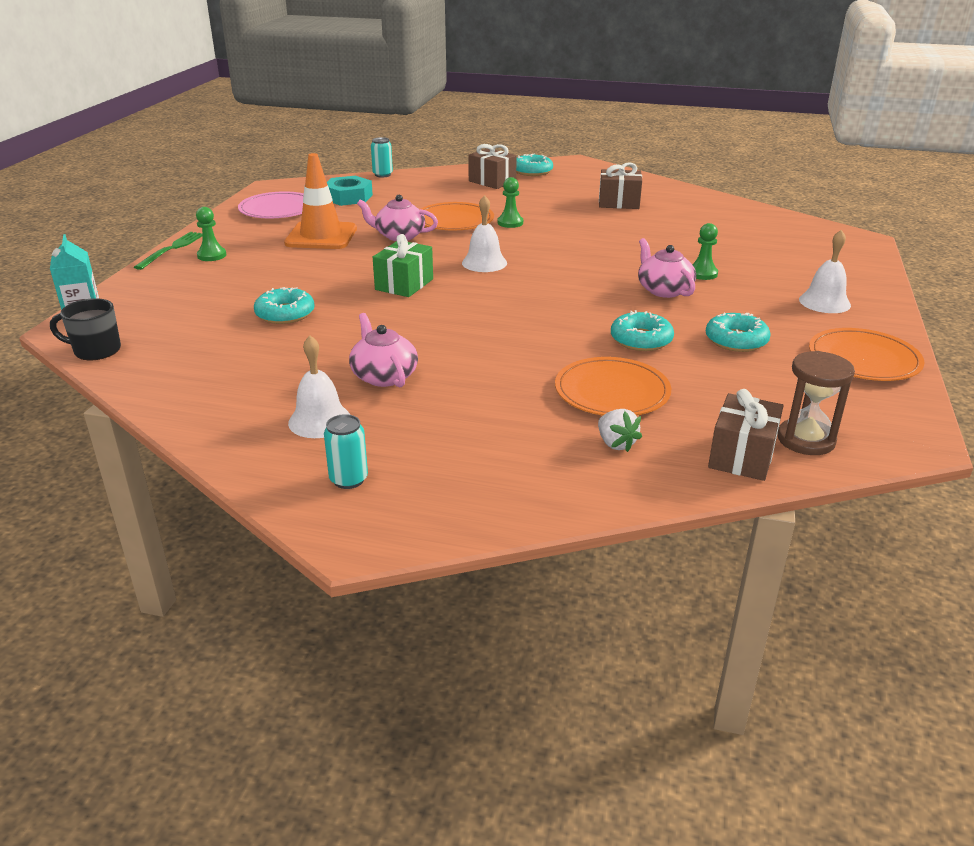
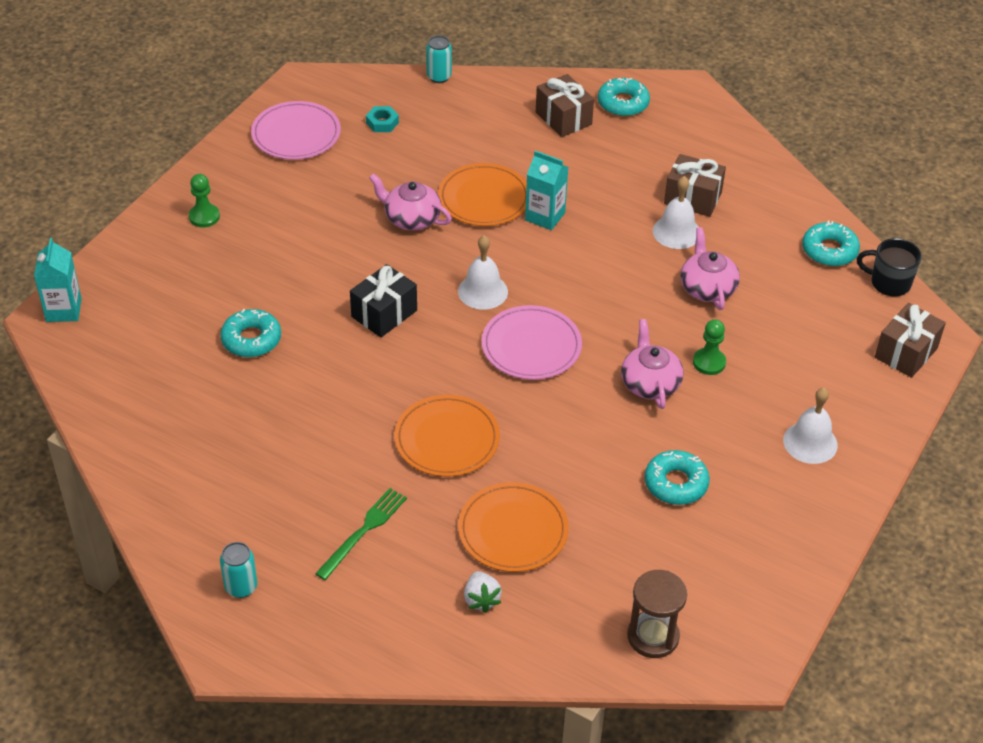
camera: 15 degrees right, 15 degrees up
black mug [50,298,121,360] -> black mug moved to [857,238,922,296]
green fork [134,232,203,270] -> green fork moved to [315,488,407,580]
orange traffic cone [284,153,357,249] -> none
white bell [288,335,350,438] -> white bell moved to [653,176,699,249]
turquoise nut [327,176,373,206] -> turquoise nut [366,106,399,132], size x0.56
pink teapot [349,313,418,387] -> pink teapot moved to [680,227,740,310]
green gift [373,234,433,297] -> black gift [350,264,417,337]
green pawn [498,177,523,228] -> turquoise carton [525,150,568,230]
turquoise donut [611,310,674,351] -> turquoise donut moved to [802,220,860,266]
brown gift [708,389,783,481] -> brown gift moved to [875,303,946,378]
orange plate [809,328,925,381] -> orange plate moved to [394,395,500,477]
none -> pink plate [482,305,582,380]

